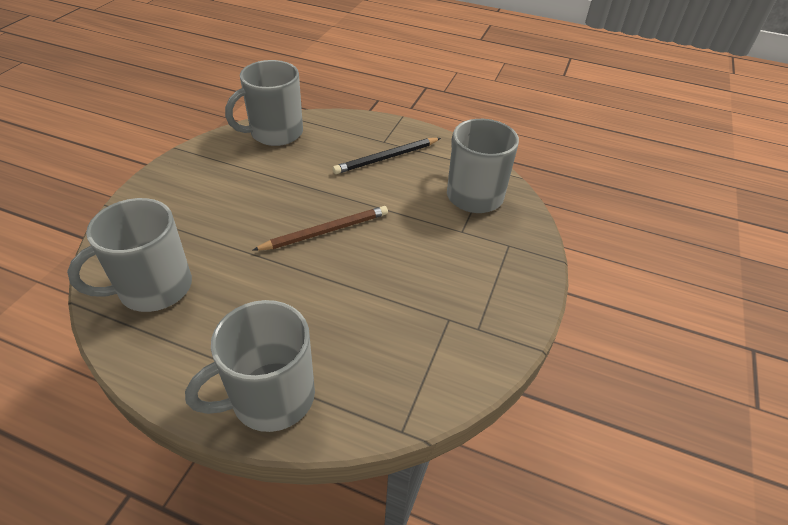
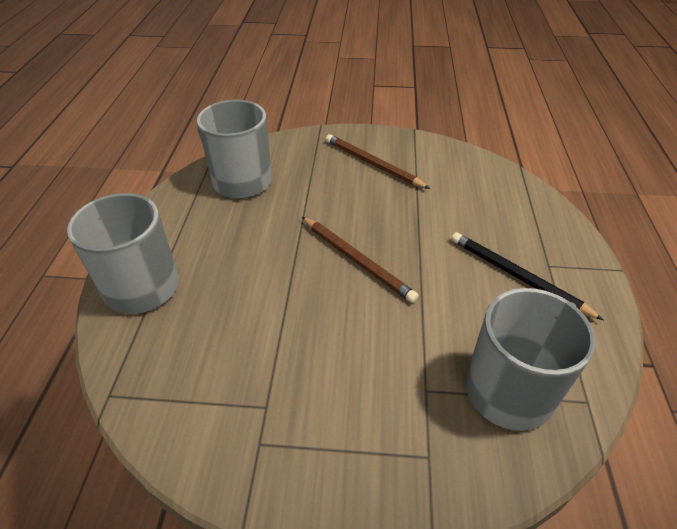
camera: 75 degrees right, 0 degrees up
grey mug [225,60,303,146] -> none
none -> brown pencil [326,134,430,189]

